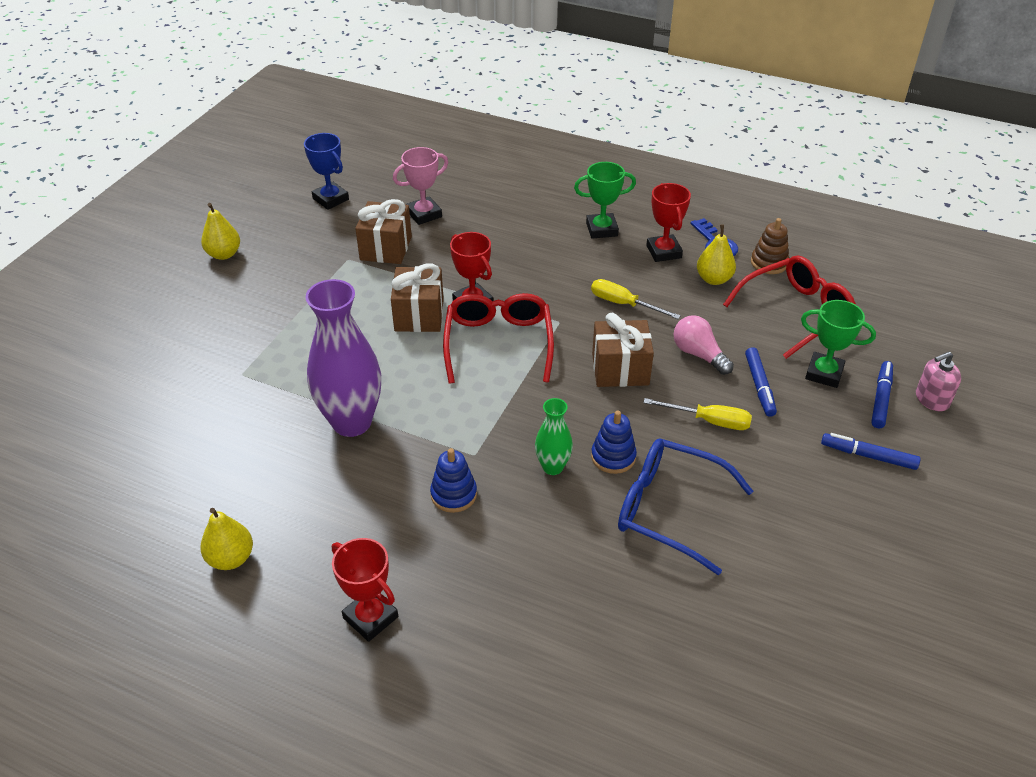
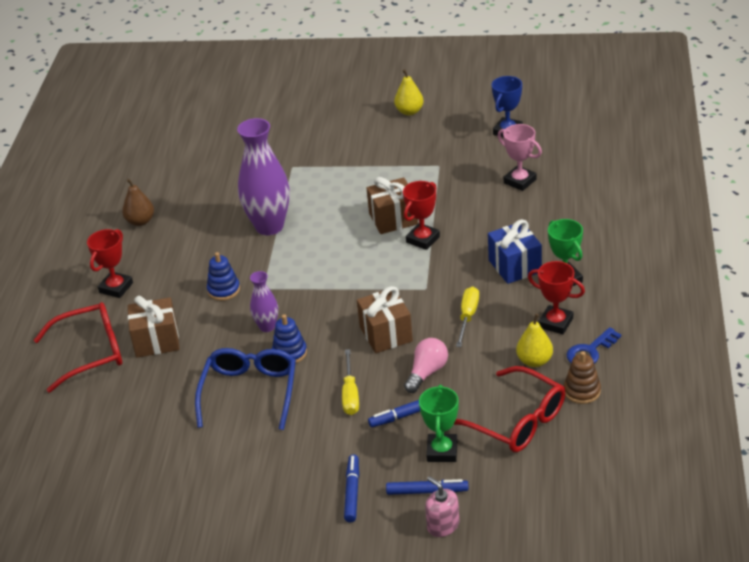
camera: 75 degrees right, 5 degrees down
yellow pear [200,508,253,570] -> brown pear [122,179,154,226]
brown gift [355,199,412,264] -> brown gift moved to [128,296,179,358]
red glasses [443,293,554,384] -> red glasses moved to [34,302,122,393]
green vase [535,398,573,475] -> purple vase [250,271,278,332]
red trophy [646,183,691,262] -> red trophy turned 60 degrees clockwise [528,261,585,334]
none -> blue gift [488,219,542,284]

